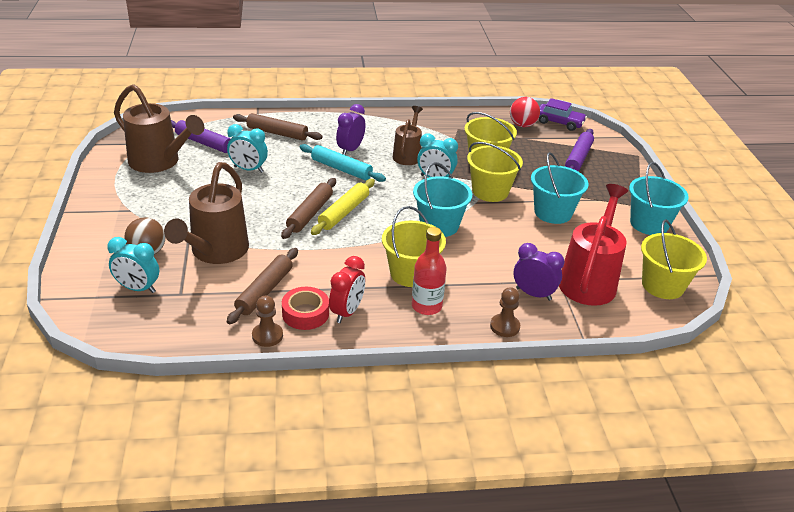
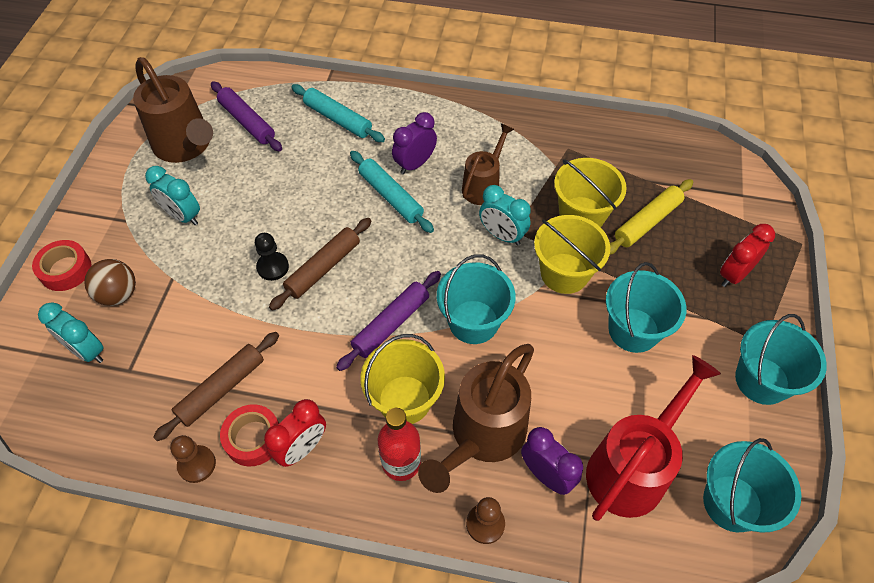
camera: 20 degrees right, 20 degrees up
brown watering can [164,162,249,264] -> brown watering can moved to [418,344,534,493]
turquoise clock [227,124,268,173] -> turquoise clock moved to [145,166,200,225]
brown rolling pin [233,113,323,141] -> turquoise rolling pin [291,84,385,142]
yellow rolling pin [311,179,375,235] -> yellow rolling pin moved to [610,179,693,255]
red ball [510,97,540,127] -> none
purple car [539,98,587,131] -> none
purple rolling pin [565,129,594,171] -> purple rolling pin moved to [336,271,441,371]
yellow bucket [641,219,707,299] -> turquoise bucket [703,438,801,533]
none -> red tape [32,240,92,291]
none -> black pawn [255,233,289,281]
none -> red clock [720,224,775,287]

